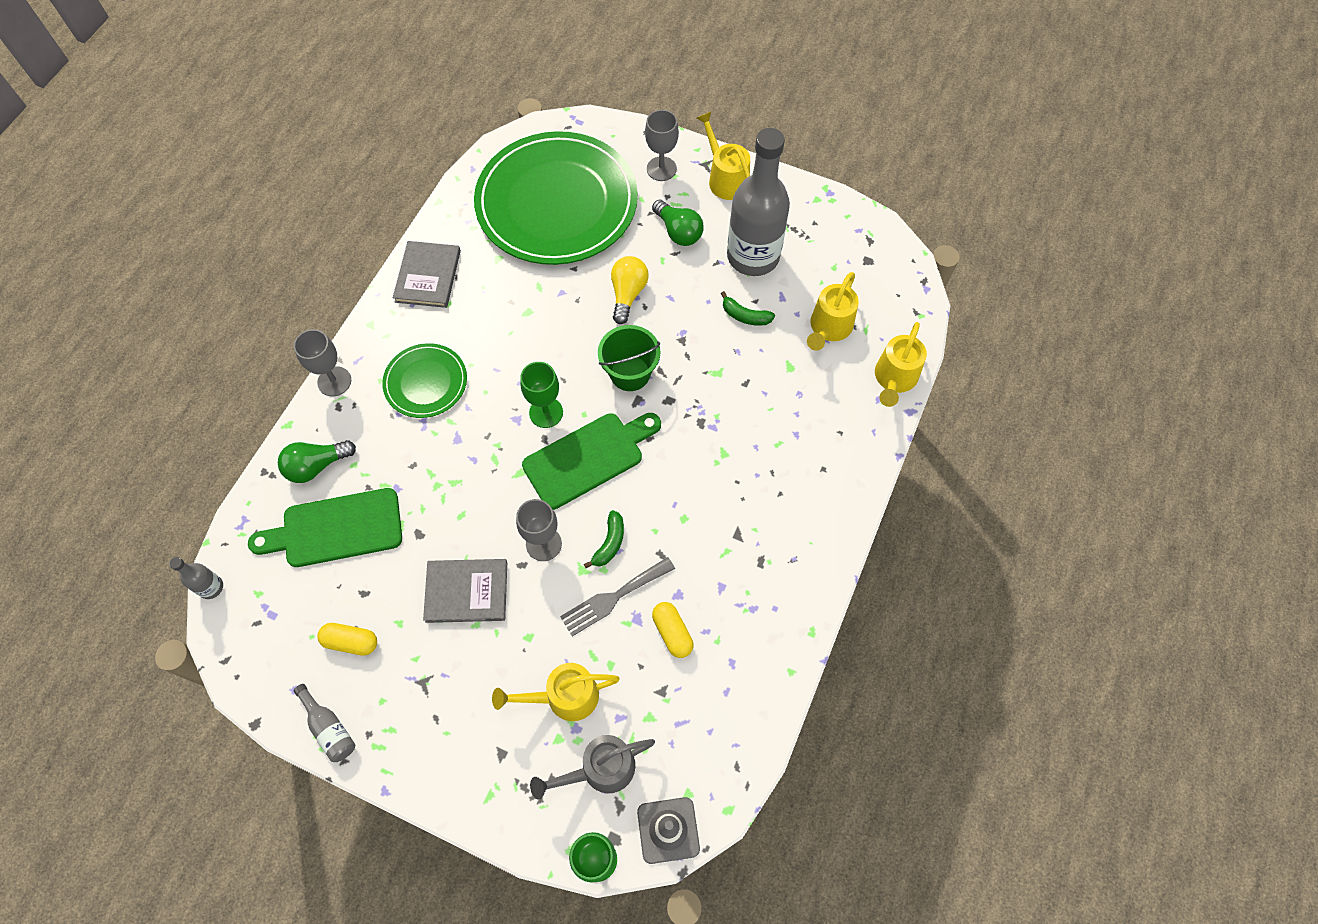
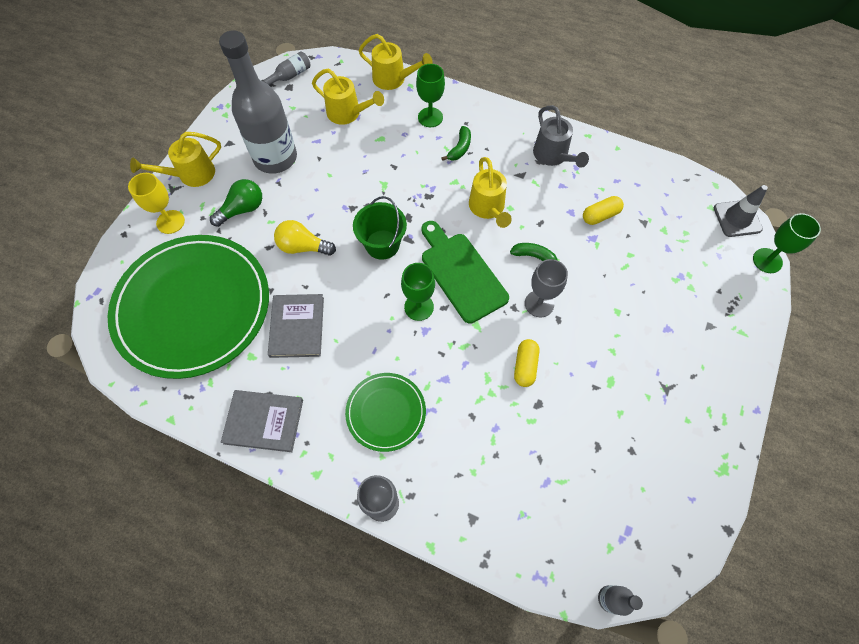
camera: 90 degrees left, 0 degrees up
green cutting board [248,488,402,567] -> none
green light bulb [278,440,356,483] -> none
grey bottle [294,684,355,762] -> grey bottle moved to [261,51,311,85]
yellow capsule [317,623,377,656] -> yellow capsule moved to [514,339,539,387]
grey book [423,559,507,623] -> grey book moved to [268,294,324,358]
yellow watering can [492,663,620,721] -> yellow watering can moved to [469,157,512,228]
grey watering can [530,735,655,800] -> grey watering can moved to [533,105,589,168]
grey fork [560,557,675,636] -> none
grey goblet [645,110,679,181] -> yellow goblet [128,173,185,234]
green banana [721,291,775,326] -> green banana moved to [442,126,471,161]
none -> green goblet [416,64,445,127]

